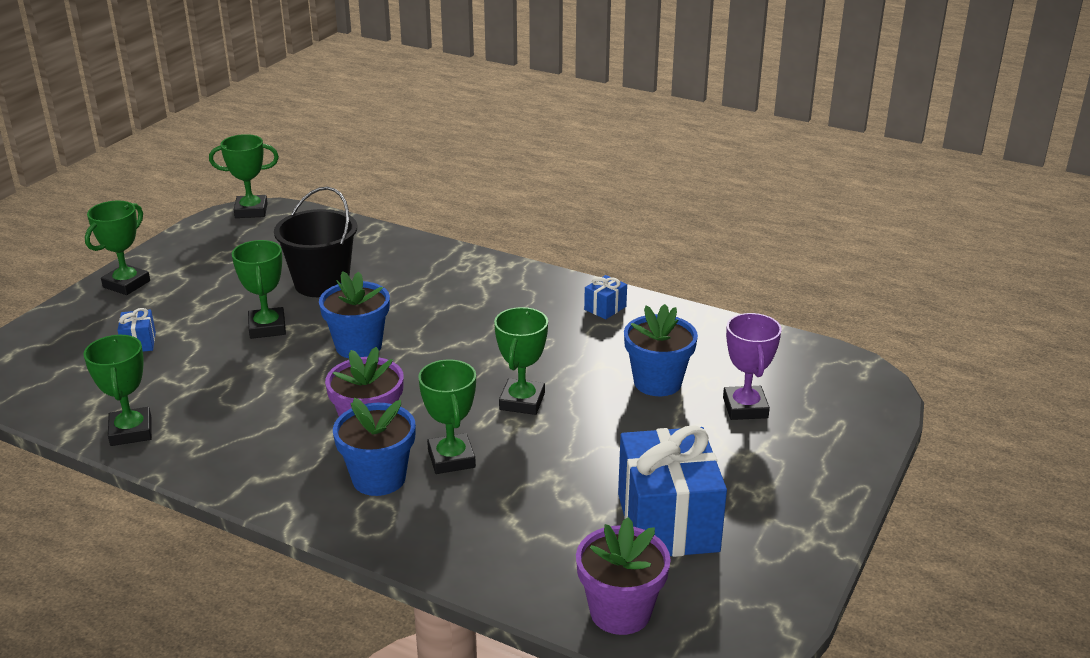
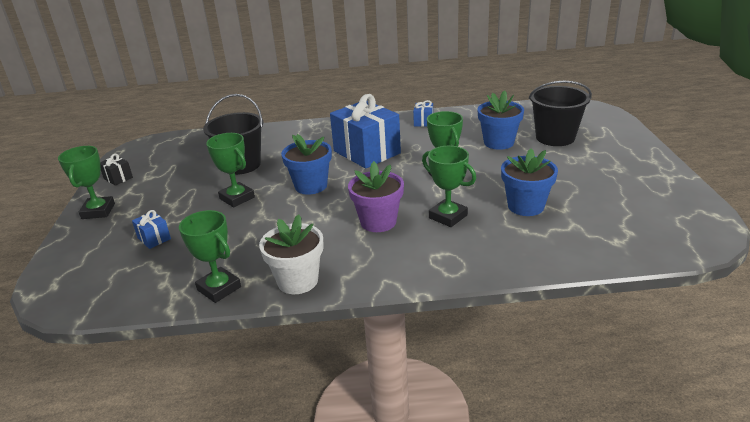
camera: 30 degrees left, 0 degrees up
green trophy [209,134,279,218] -> none
blue flower pot [333,398,416,496] -> blue flower pot moved to [501,149,558,216]
purple flower pot [576,517,671,635] -> none
blue gift [618,426,727,557] -> blue gift moved to [330,94,401,169]
purple trophy [723,313,782,420] -> black bucket [529,81,592,146]
none -> black gift [100,154,133,186]
none -> white flower pot [259,215,324,294]

